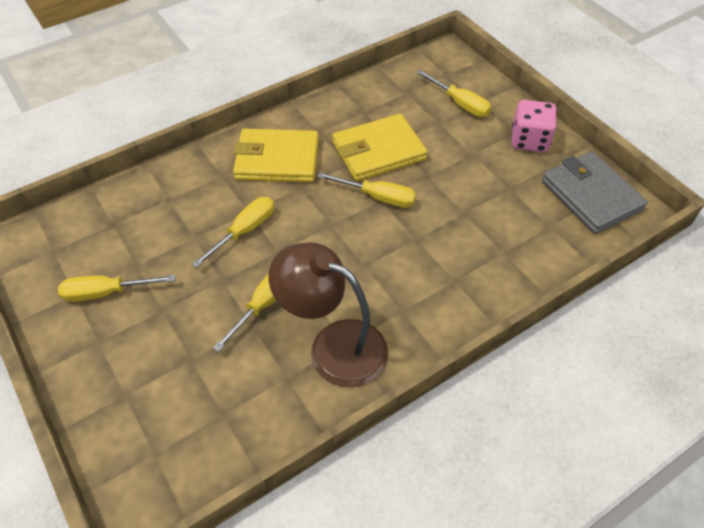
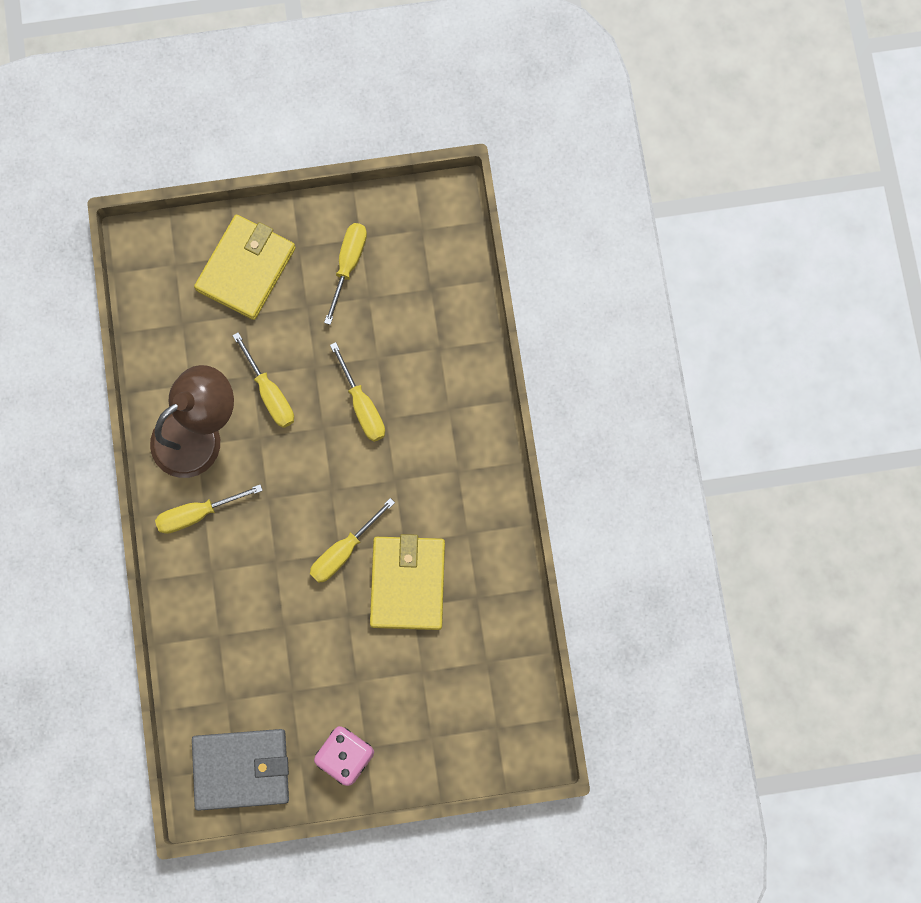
camera: 115 degrees right, 25 degrees up
yellow wallet [233,129,319,182] -> yellow wallet moved to [194,215,296,320]
yellow screwdriver [417,70,491,117] -> yellow screwdriver moved to [155,485,263,534]

